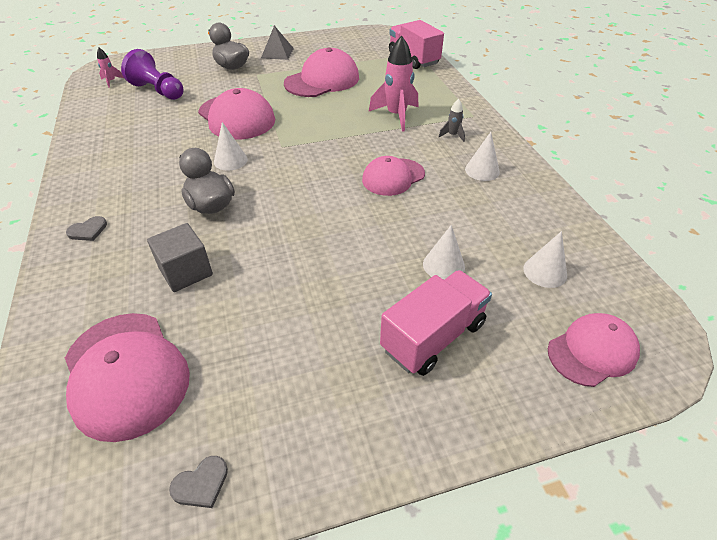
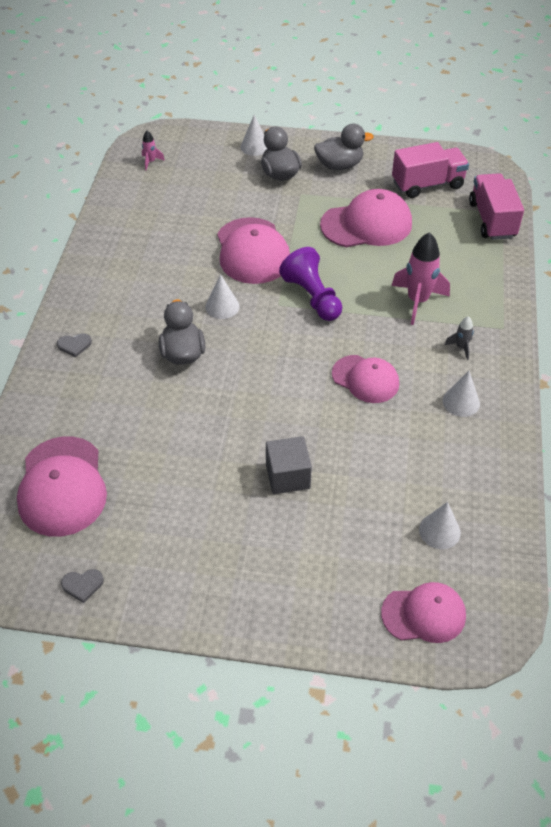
camera: 25 degrees right, 5 degrees up
purple pawn [121,49,184,100] -> purple pawn moved to [279,247,342,321]
grey cube [147,223,213,292] -> grey cube moved to [266,436,312,494]
grey pyramid [261,25,294,60] -> grey duck [314,124,374,170]
pink cap [362,156,425,196] -> pink cap turned 135 degrees counterclockwise [332,355,399,403]
pink truck [380,270,492,376] -> pink truck moved to [392,142,469,198]
white cone [423,225,465,280] -> white cone moved to [240,115,267,156]

